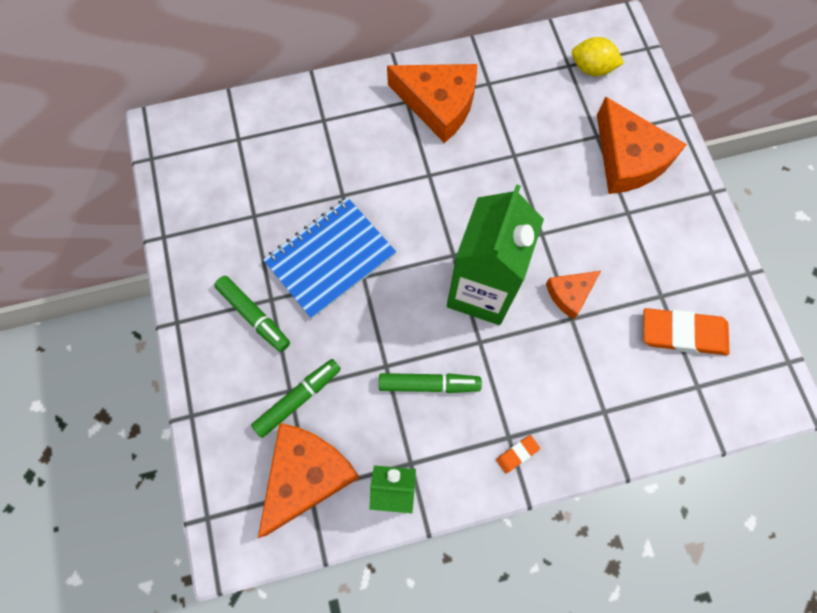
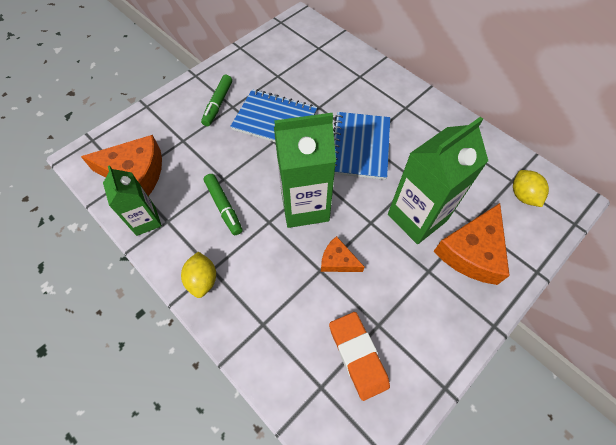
camera: 60 degrees right, 10 degrees down
green marker [251,359,341,438] -> none
orange cheese [387,64,477,143] -> none
orange eraser [496,435,540,473] -> yellow lemon [181,252,216,298]
none -> blue notebook [333,112,390,180]
none -> green carton [388,116,488,244]

